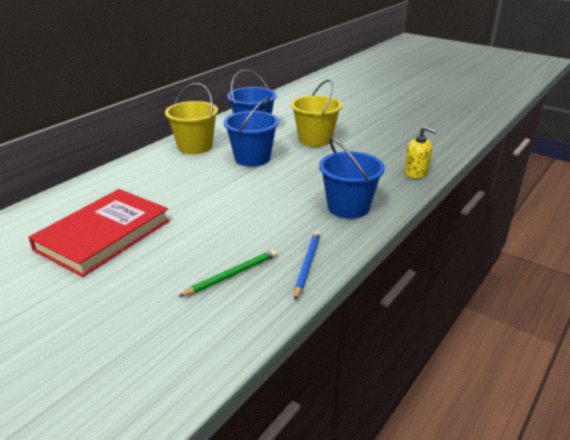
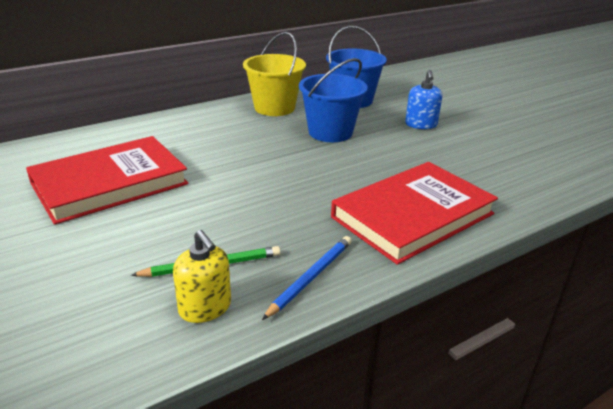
camera: 20 degrees right, 0 degrees up
yellow bucket [291,79,342,147] -> blue soap dispenser [405,70,442,129]
blue bucket [319,138,385,219] -> red book [331,162,498,265]
yellow soap dispenser [404,126,437,178] -> yellow soap dispenser moved to [173,230,231,323]

